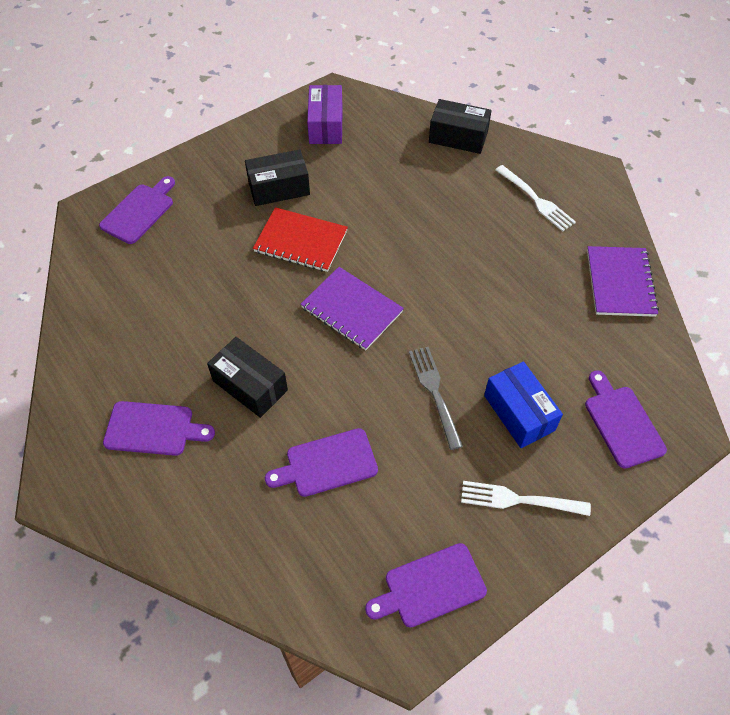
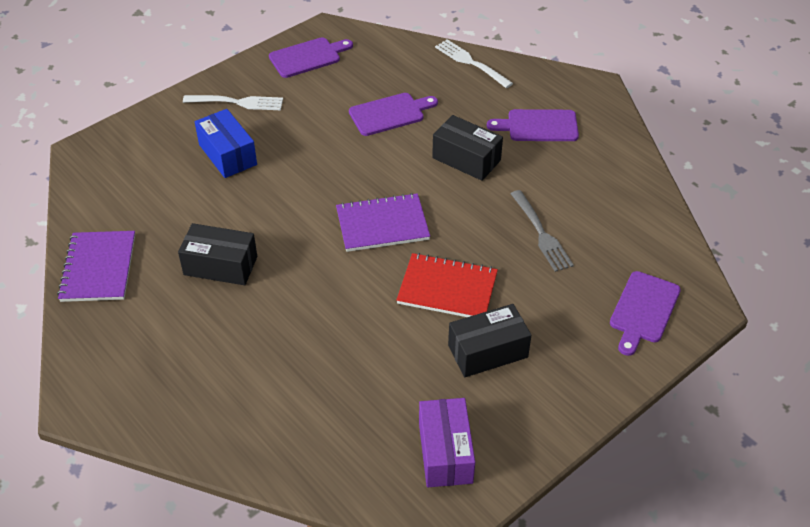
camera: 175 degrees right, 10 degrees down
purple notebook [301,267,404,350] -> purple notebook turned 45 degrees counterclockwise [336,193,430,252]
grey fork [409,347,463,450] -> grey fork moved to [511,190,574,272]
black box [429,99,492,154] -> black box moved to [178,223,257,285]
white fork [495,165,576,232] -> white fork moved to [435,39,513,88]
purple cutting board [585,370,667,469] -> none

